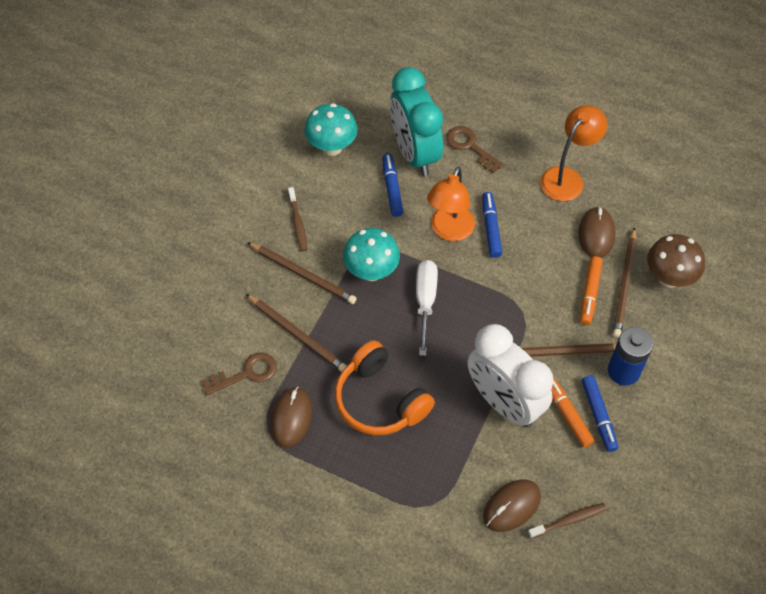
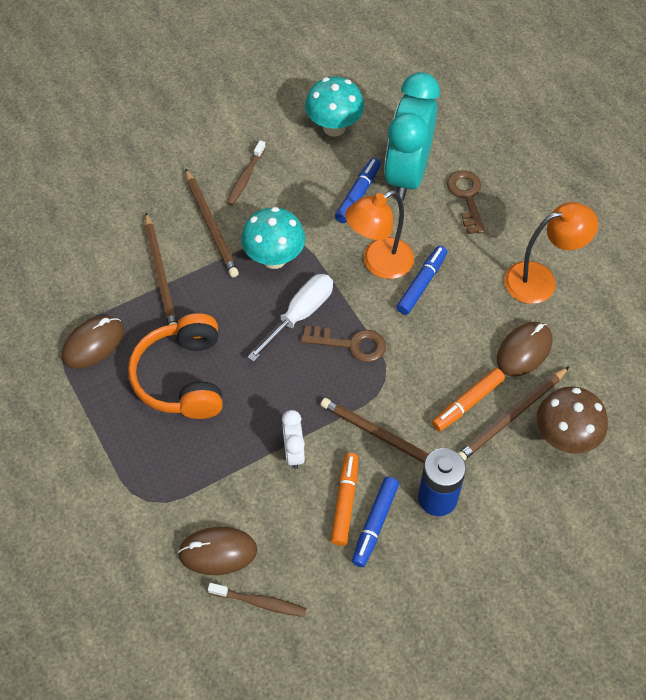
camera: 35 degrees right, 0 degrees up
brown key [202,352,277,395] -> brown key moved to [301,326,386,362]
white clock [467,324,554,427] -> white clock [282,410,305,469], size x0.45

